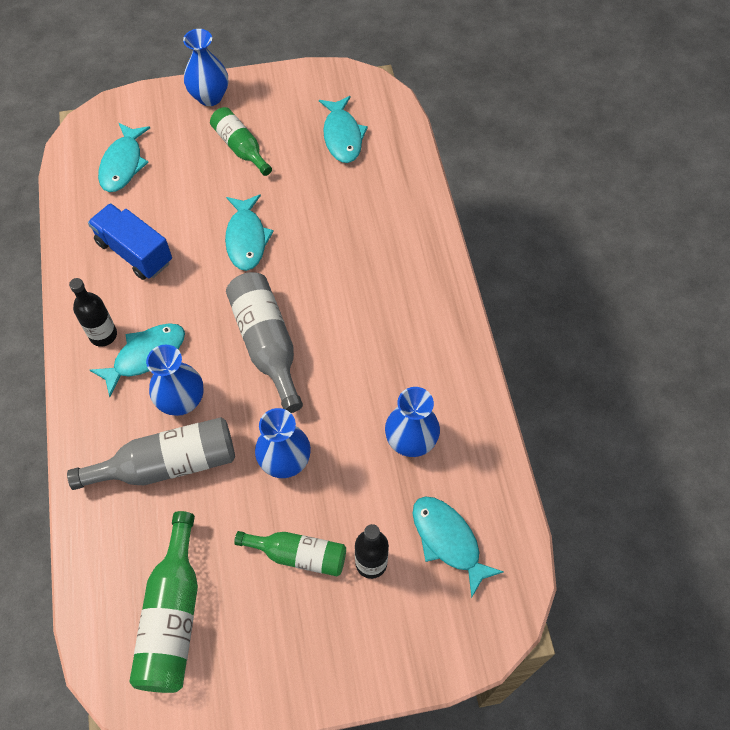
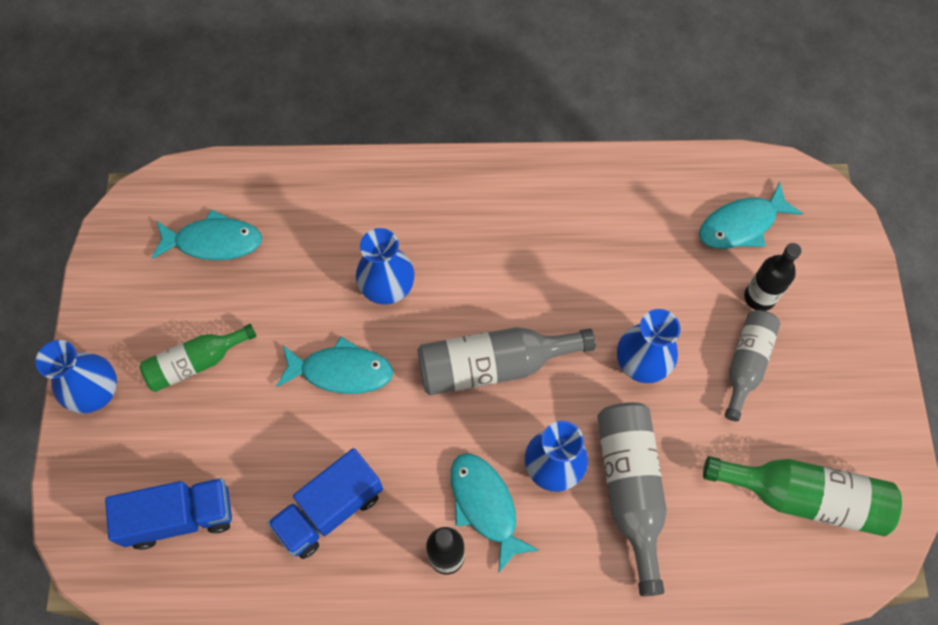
camera: 80 degrees left, 5 degrees up
turquoise fish [98,123,150,192] -> blue truck [105,478,232,550]
green bottle [234,531,346,577] -> grey bottle [725,310,780,421]
blue vase [385,387,440,457] -> blue vase moved to [356,228,414,305]

